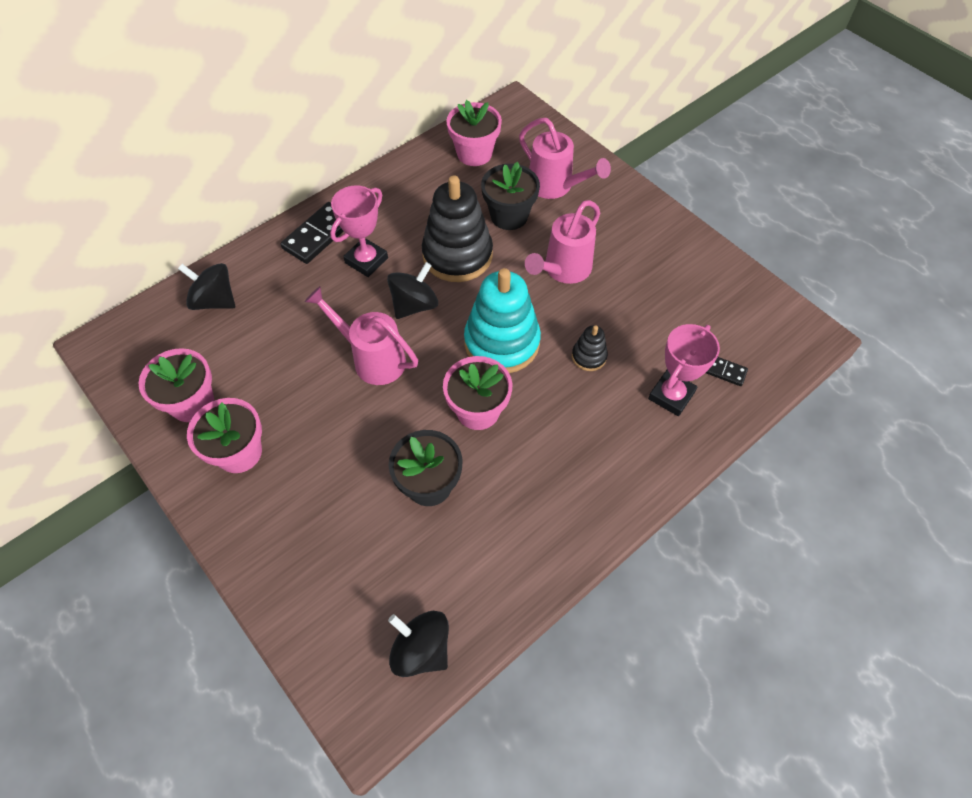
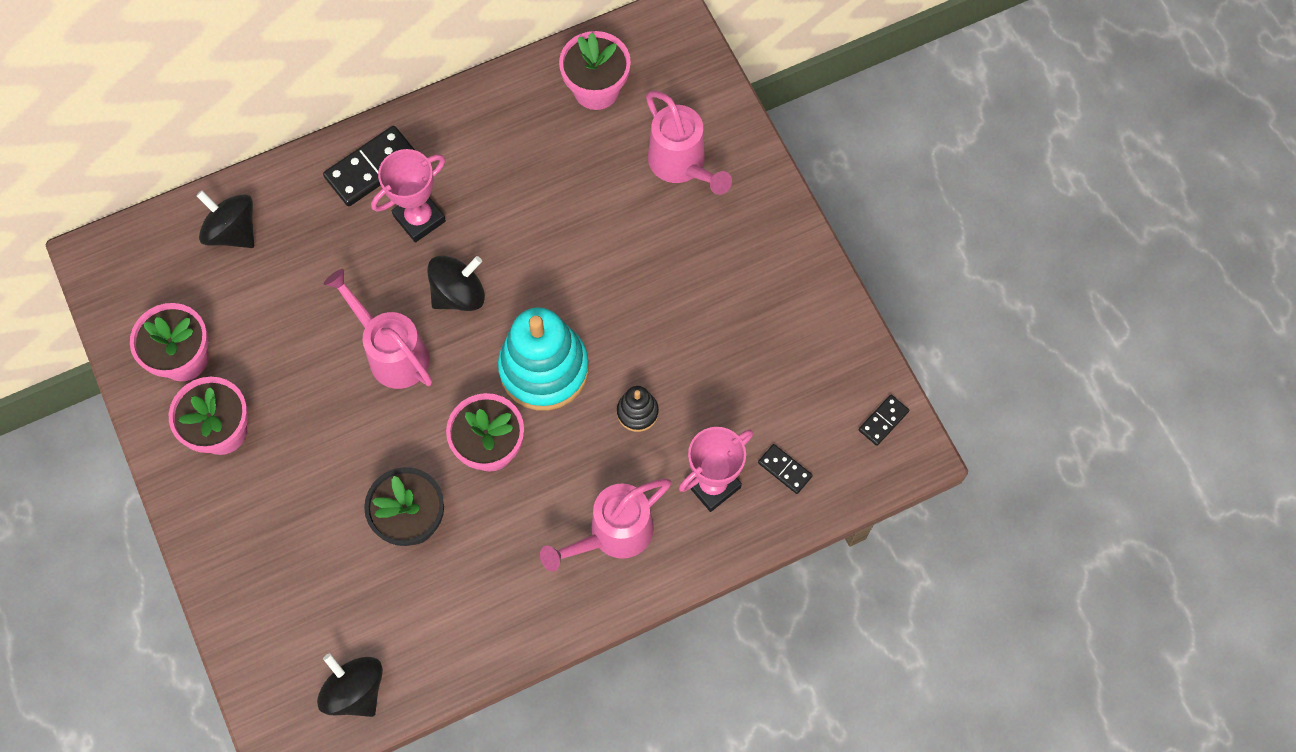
camera: 15 degrees right, 10 degrees up
black stacking toy [422,176,493,282] -> none
black flower pot [481,162,540,230] -> none
pink watering can [525,200,600,284] -> pink watering can moved to [540,479,671,571]
none -> black domino [859,395,909,446]

